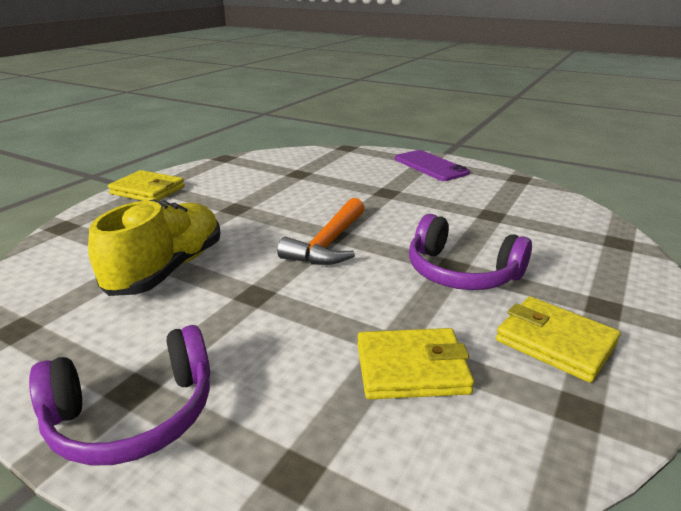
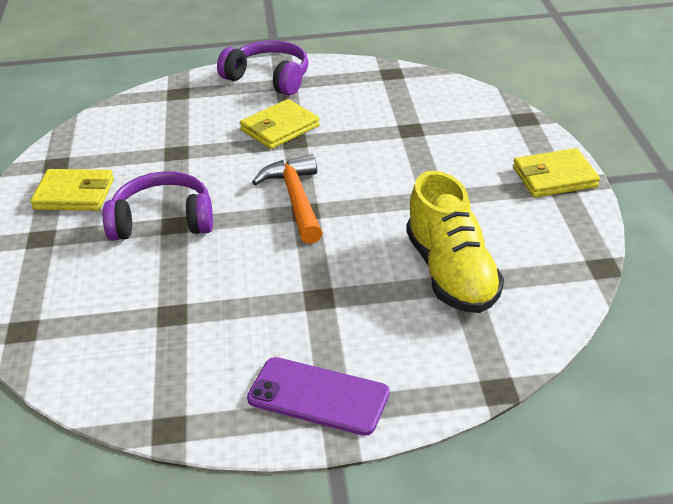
camera: 145 degrees right, 10 degrees up
purple headphones [29,325,210,466] -> purple headphones turned 90 degrees clockwise [217,40,309,96]
yellow shoe [88,199,221,296] -> yellow shoe moved to [406,171,504,313]
yellow wallet [357,328,474,400] -> yellow wallet moved to [240,99,320,149]

